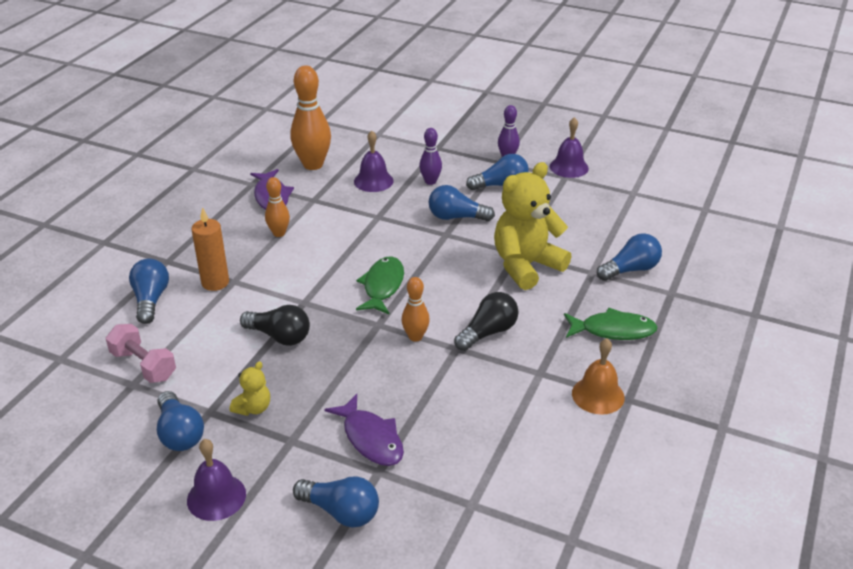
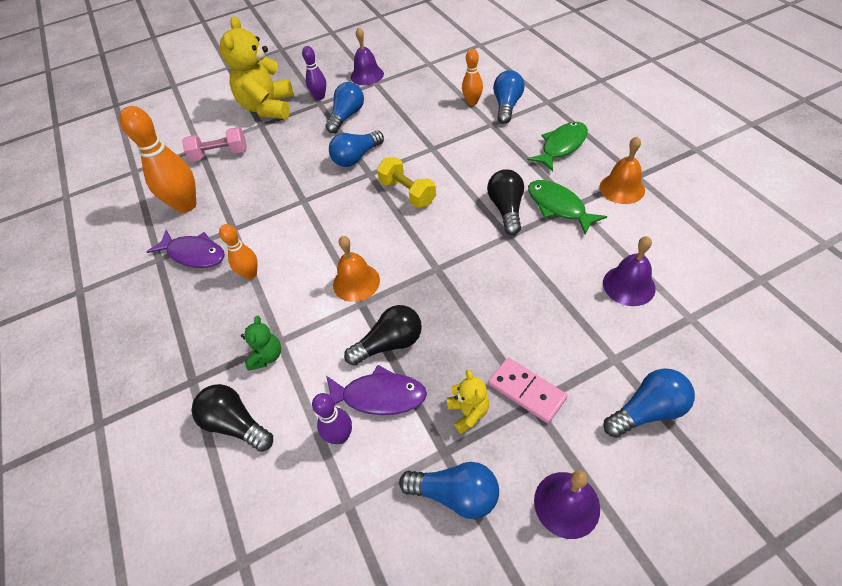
camera: 45 degrees left, 15 degrees up
pink dumbbell [106,324,176,383] -> pink dumbbell moved to [182,127,247,162]
blue light bulb [129,259,169,324] -> black light bulb [192,384,273,452]
orange candle [191,207,229,291] -> green teddy bear [241,316,281,371]
purple fish [324,394,404,466] -> purple fish moved to [326,365,427,415]
purple bell [354,131,394,192] -> purple bell moved to [603,236,656,306]
green fish [356,256,404,314] -> green fish moved to [528,180,607,235]
orange bowling pin [402,277,430,342] -> orange bowling pin moved to [462,49,483,106]
purple bowling pin [419,128,442,185] -> purple bowling pin moved to [312,393,352,444]
yellow teddy bear [494,162,572,290] -> yellow teddy bear moved to [219,16,294,119]
none -> orange bell [333,236,380,302]
none -> yellow dumbbell [377,157,436,208]
none -> pink domino [489,358,567,423]

